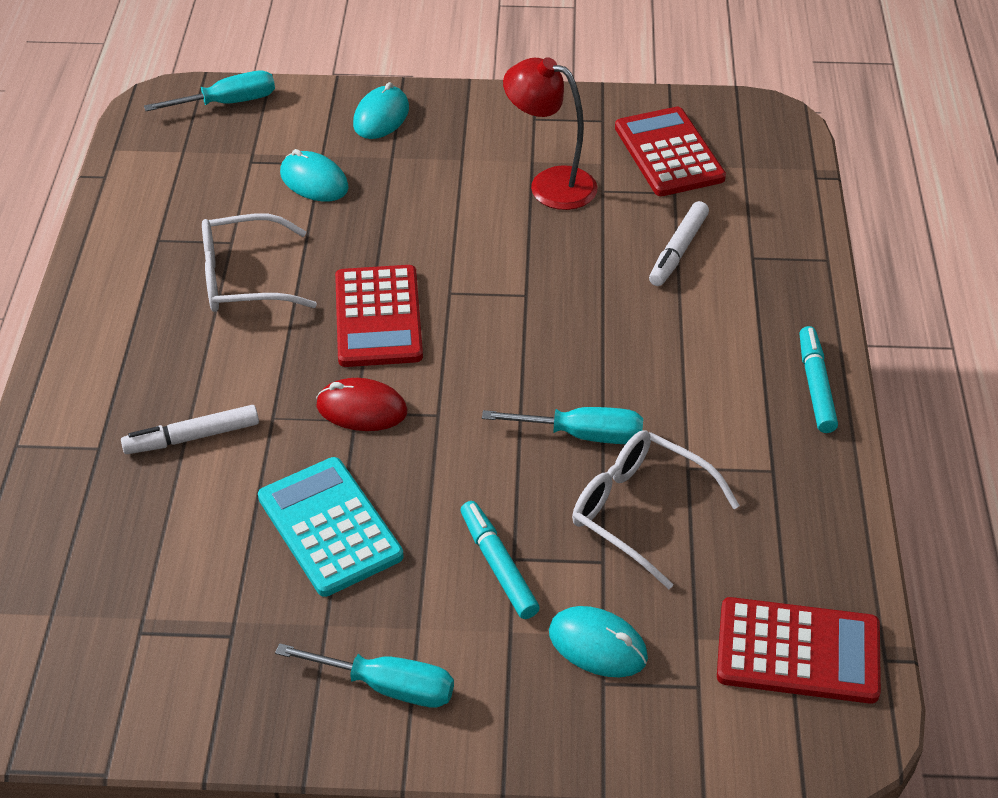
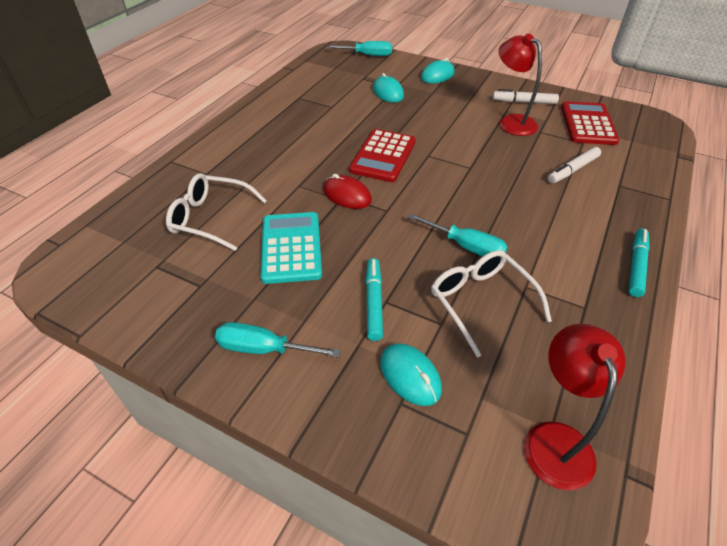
camera: 25 degrees right, 0 degrees up
white marker [121,405,259,454] -> white marker moved to [493,89,559,104]
white glasses [202,214,317,312] -> white glasses moved to [166,173,267,251]
turquoise screwdriver [275,643,454,708] -> turquoise screwdriver turned 150 degrees clockwise [215,322,341,357]
red calculator [717,597,881,704] -> red lamp [524,324,626,490]

